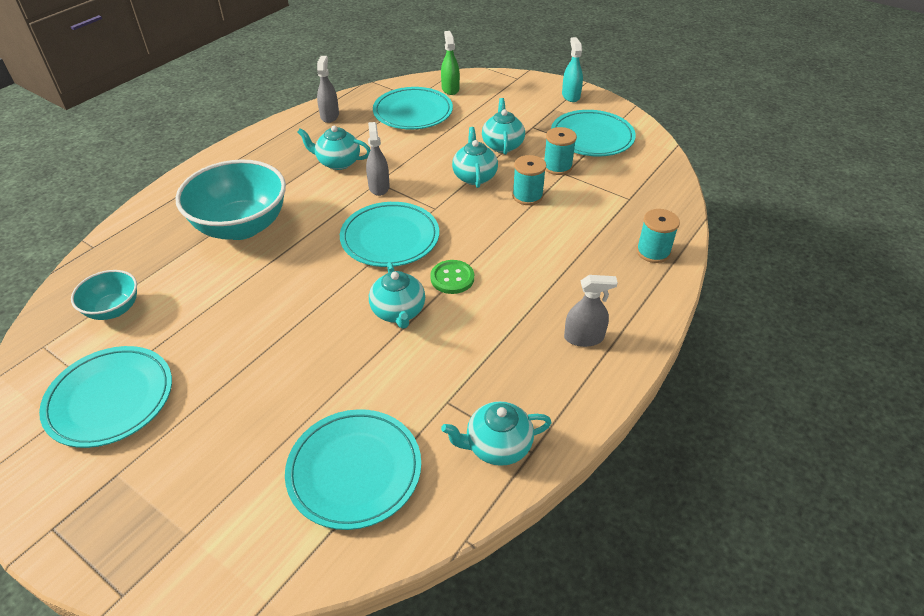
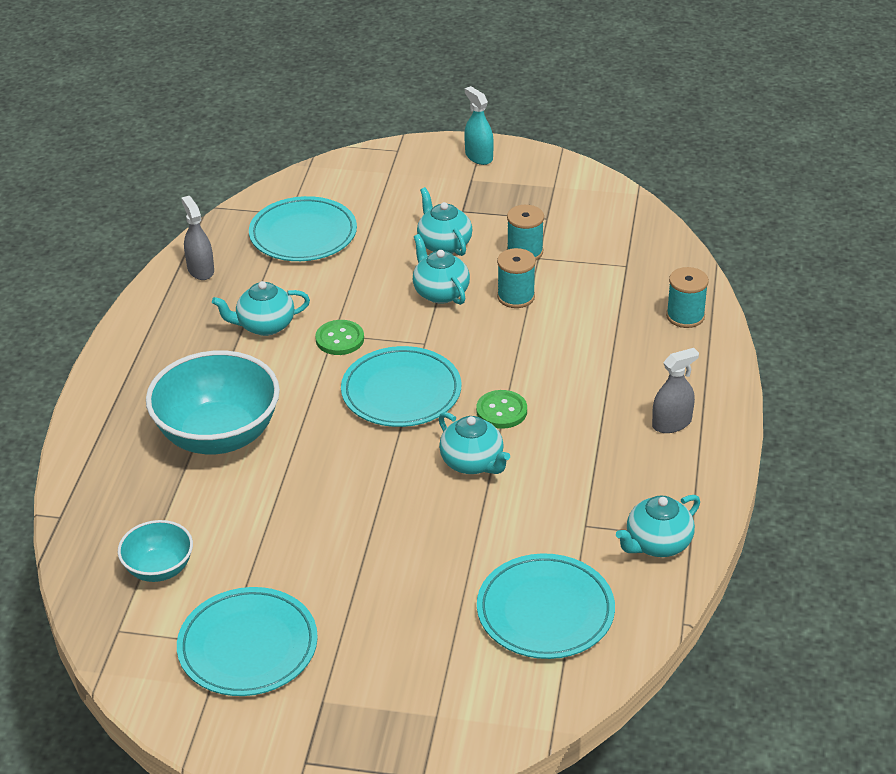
camera: 25 degrees left, 5 degrees down
grey spray bottle [366,122,390,196] -> green button [315,320,364,355]
green spray bottle [441,31,460,95] -> none
turquoise plate [551,110,636,157] -> none

